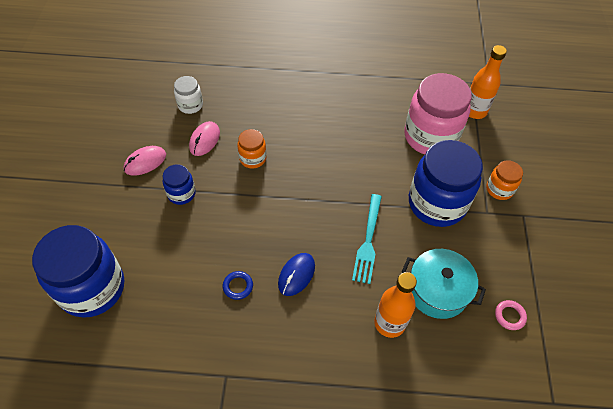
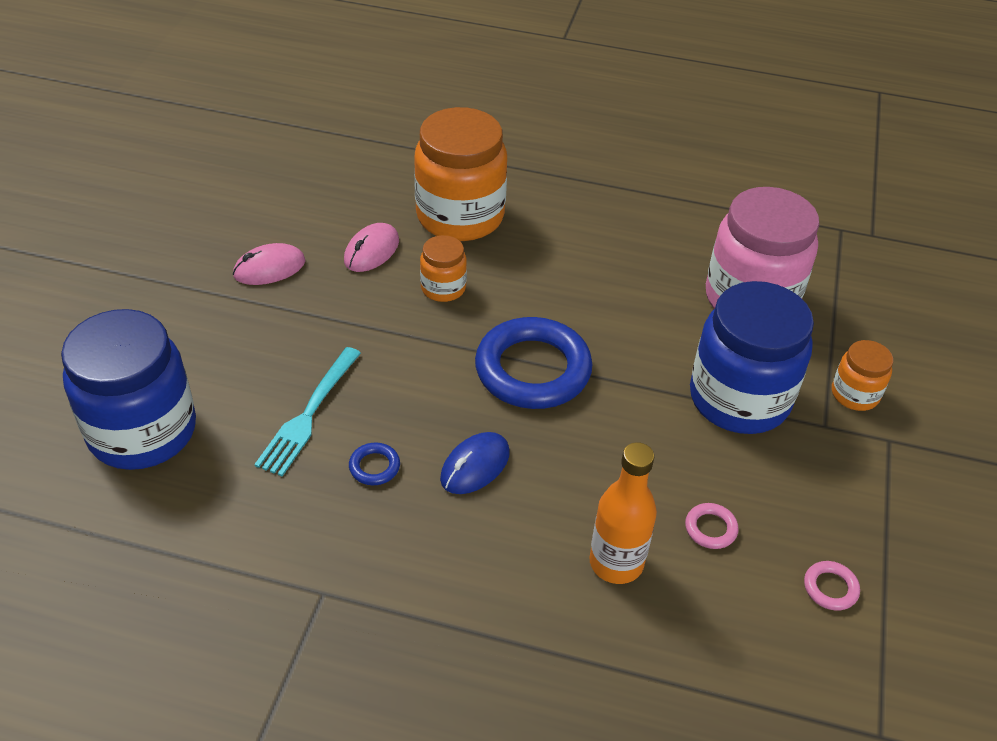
camera: 10 degrees right, 10 degrees down
blue jar [163,164,196,205] -> none
white jar [174,76,203,114] -> none
turquoise fork [352,194,382,284] -> turquoise fork moved to [254,347,361,476]
turquoise pot [402,249,486,319] -> pink ring [685,503,739,549]
orange bottle [469,45,507,119] -> none
none -> orange jar [414,107,507,241]
none -> blue ring [475,317,593,409]

